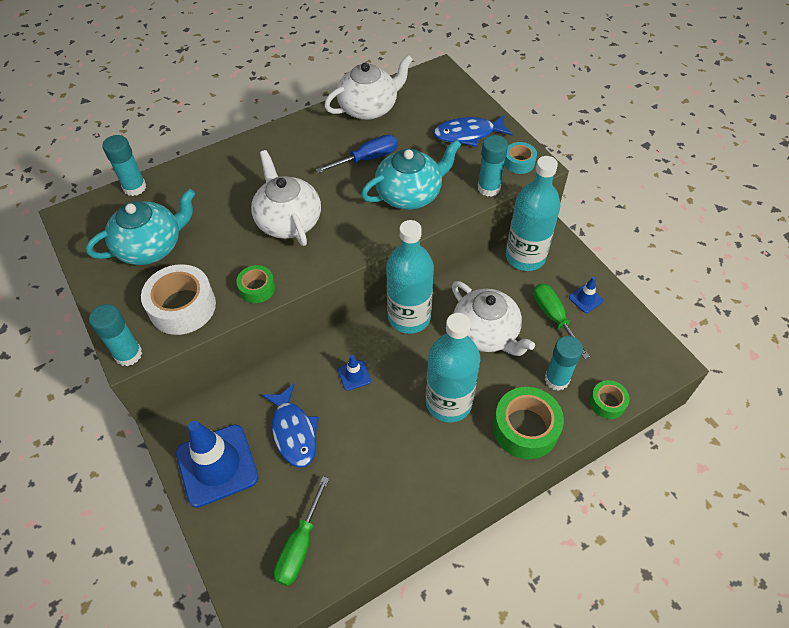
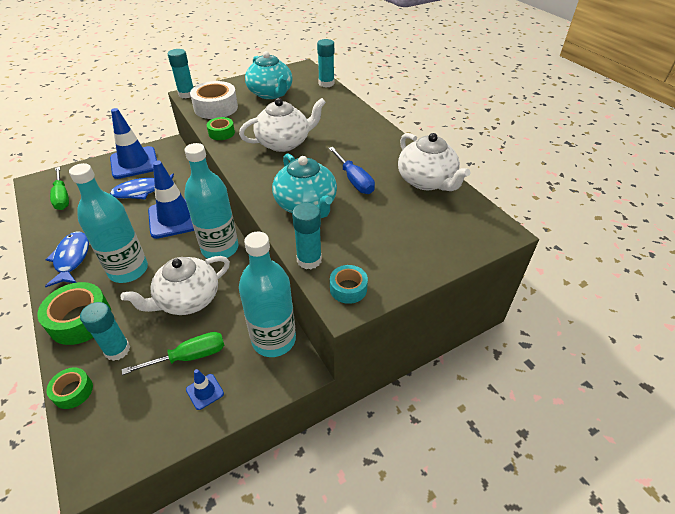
camera: 90 degrees right, 10 degrees down
green screwdriver [274,476,329,586] -> green screwdriver turned 135 degrees counterclockwise [50,167,69,210]
blue traffic cone [338,355,371,391] -> blue traffic cone [148,161,194,239], size x2.30
blue fish [434,114,513,147] -> blue fish moved to [45,231,89,287]

